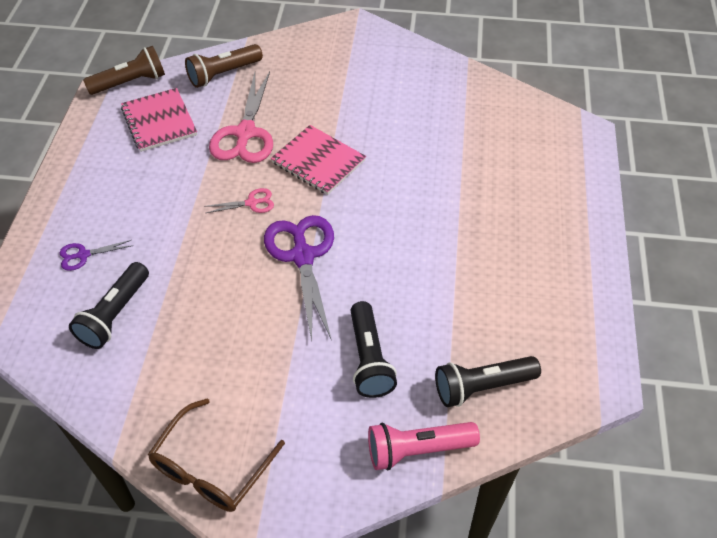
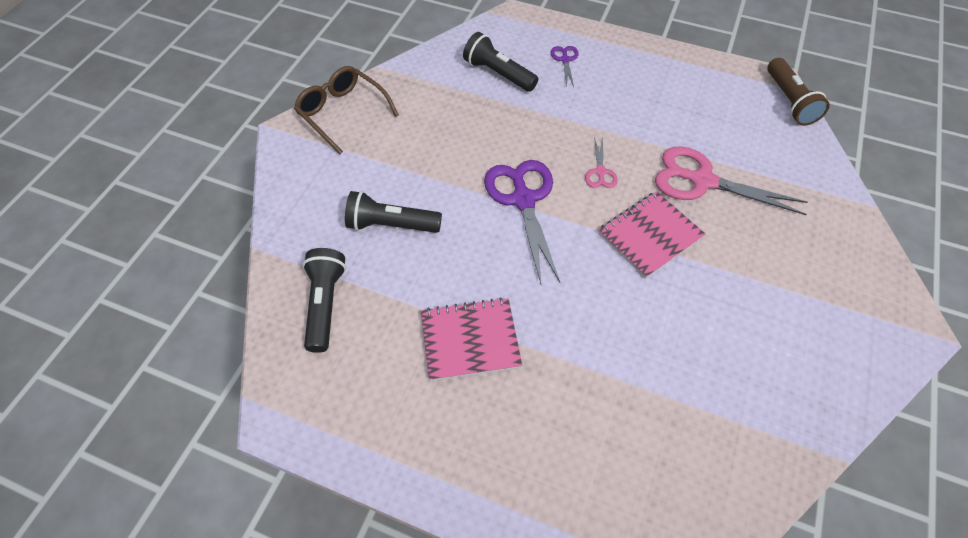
camera: 105 degrees right, 5 degrees up
pink notebook [121,88,197,152] -> pink notebook moved to [421,298,522,381]
brown flashlight [185,44,263,88] -> none
purple scissors [264,215,334,342] -> purple scissors turned 105 degrees counterclockwise [484,160,560,284]
pink flashlight [368,422,480,470] -> none

